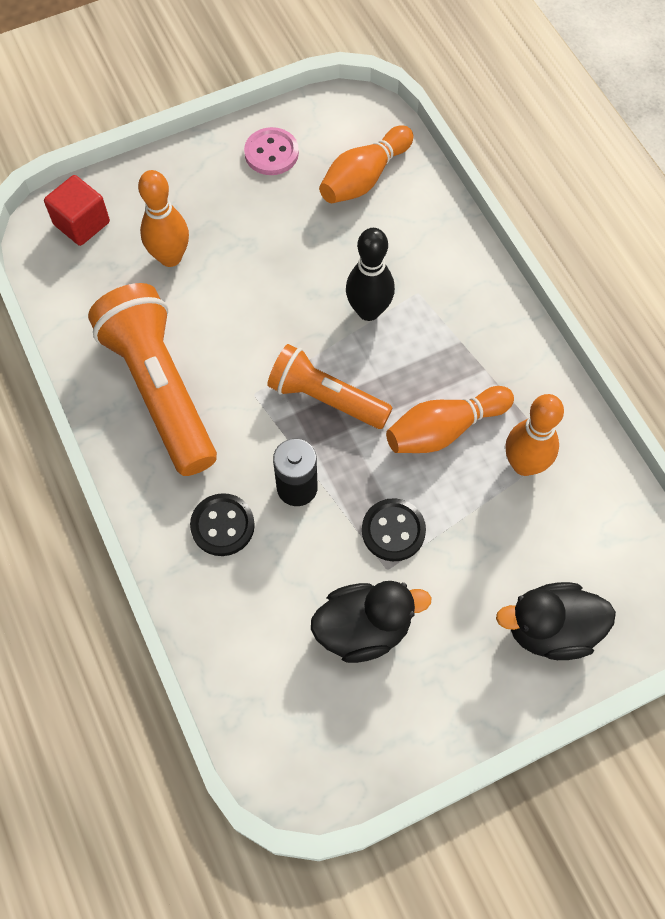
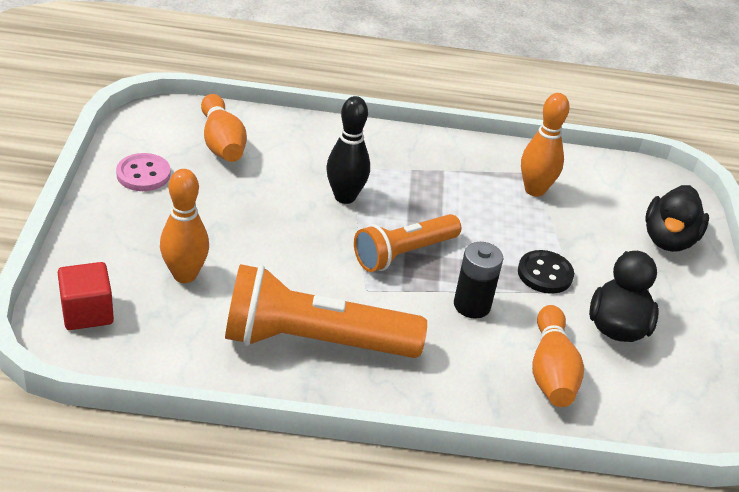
camera: 65 degrees left, 25 degrees down
black button [190,493,255,556] -> none
orange bowling pin [386,386,514,453] -> orange bowling pin moved to [532,305,584,407]

